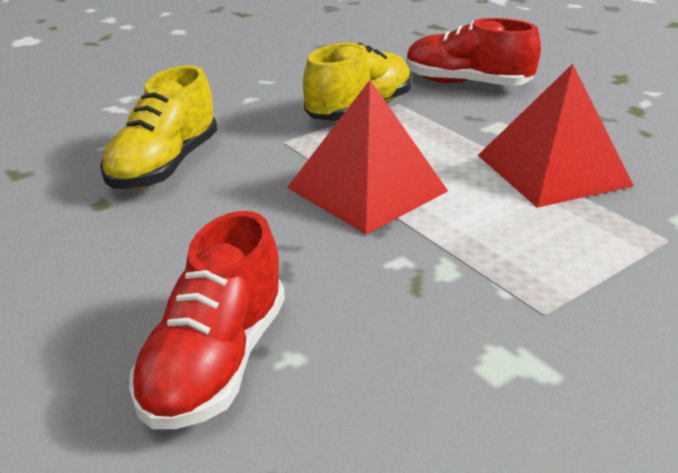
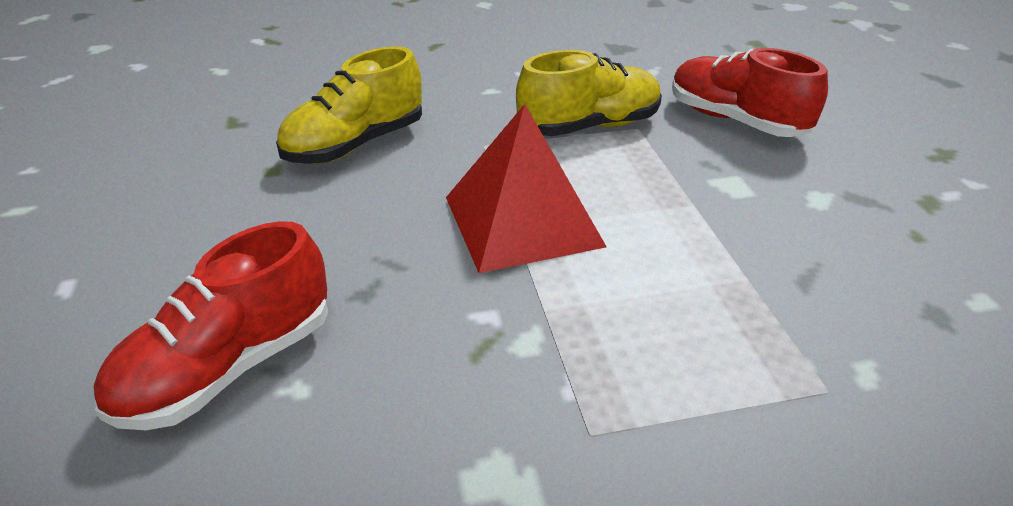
camera: 25 degrees right, 5 degrees up
red pyramid [478,64,634,208] -> none

